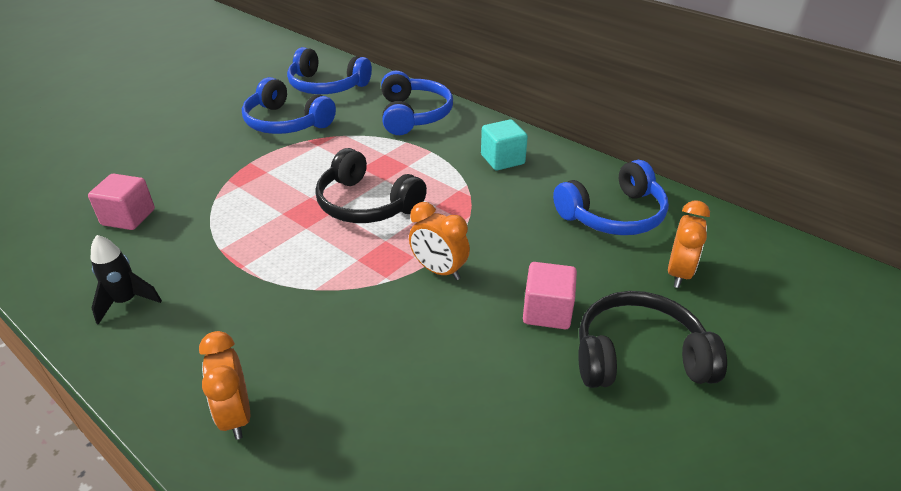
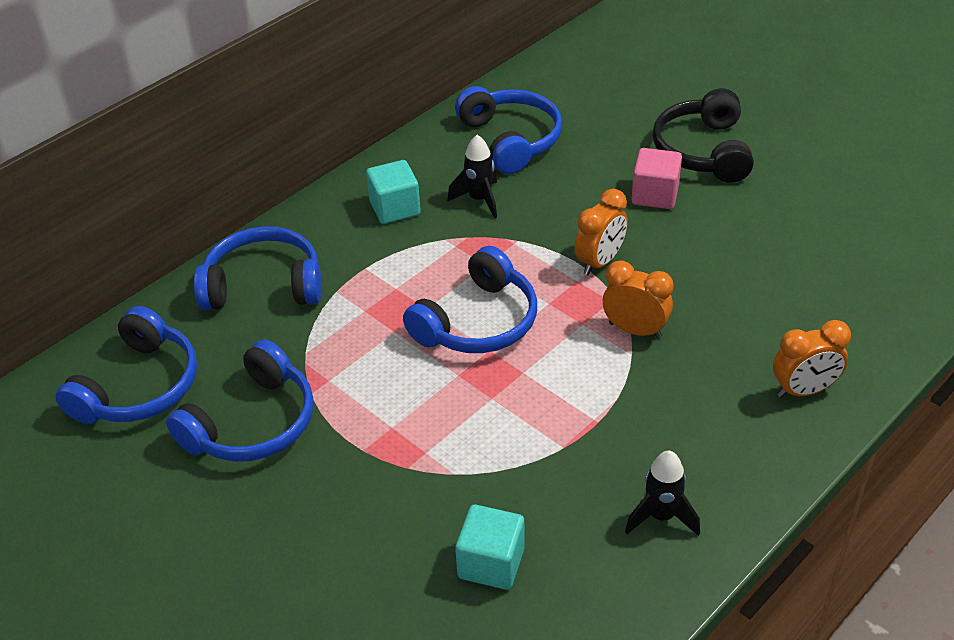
camera: 85 degrees left, 5 degrees up
pink cube [88,174,155,230] -> turquoise cube [455,505,525,590]
black headphones [315,148,427,223] -> blue headphones [403,246,537,353]
orange clock [668,201,710,288] -> orange clock moved to [603,260,674,338]
none -> black rocket [447,135,497,218]

